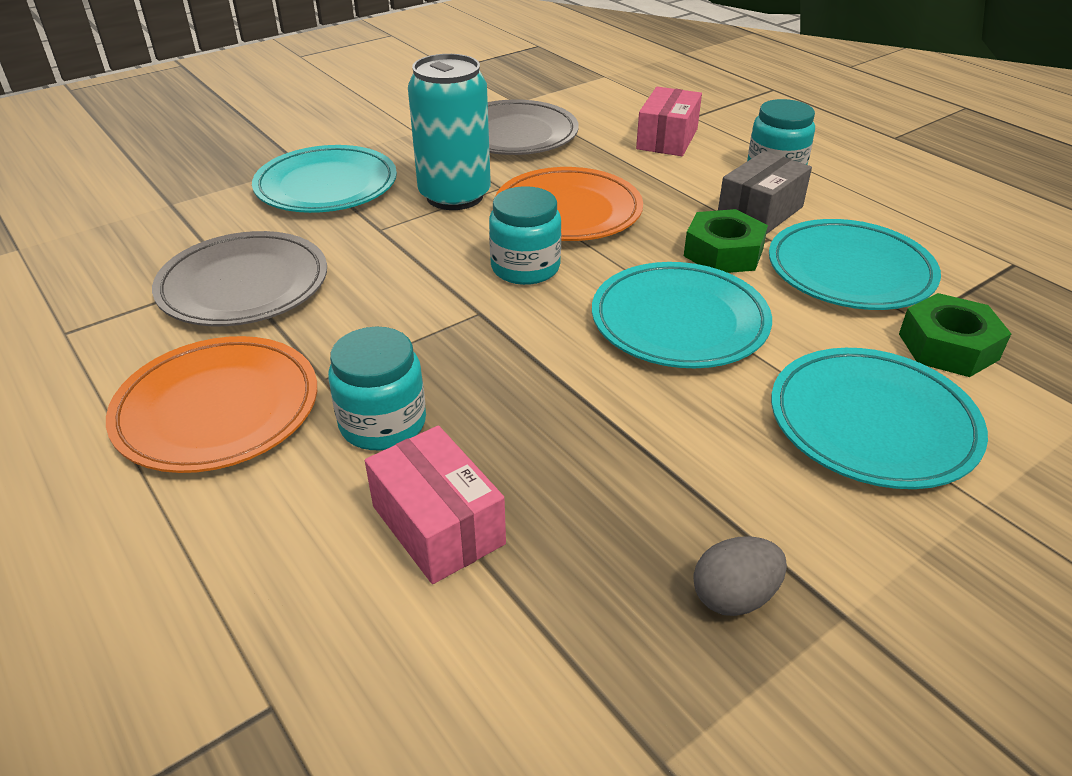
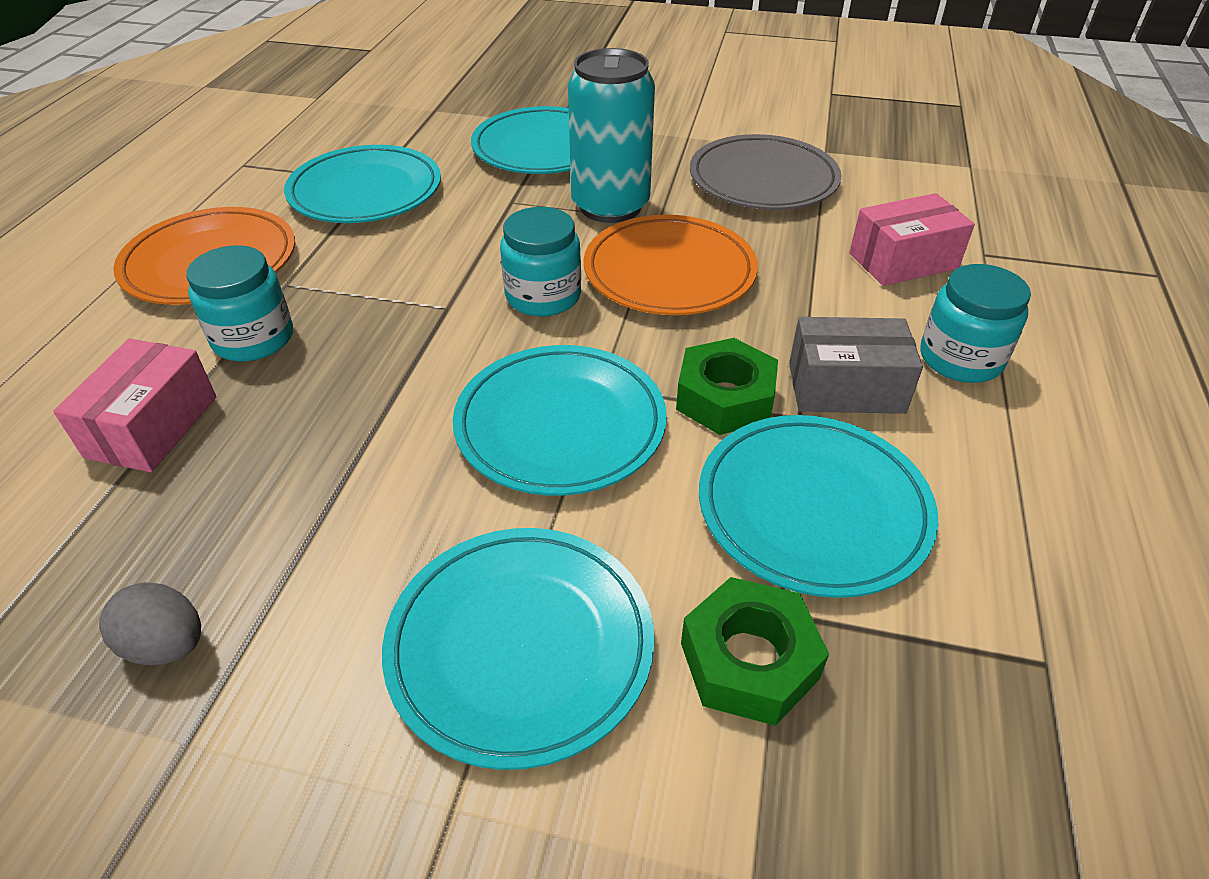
camera: 50 degrees right, 5 degrees up
grey plate [152,231,327,326] -> turquoise plate [284,145,441,223]

